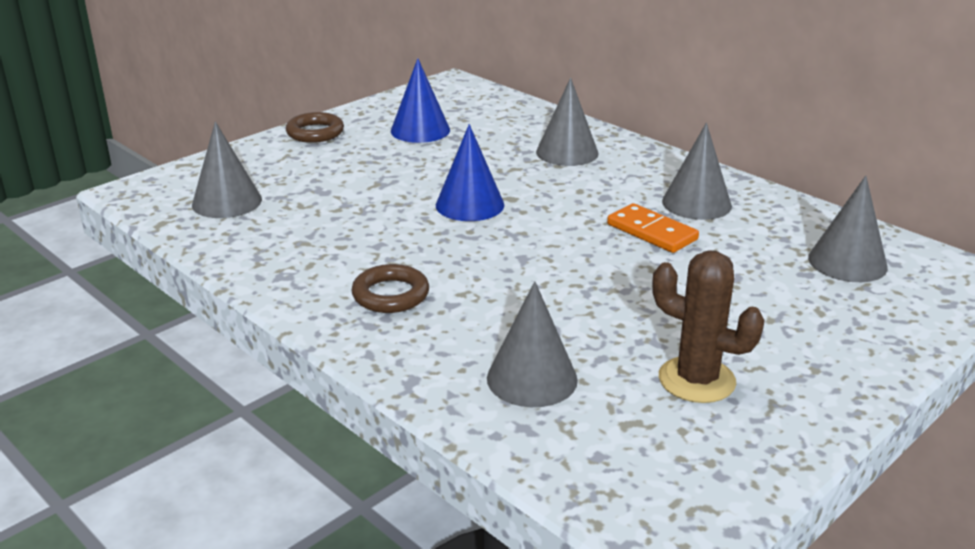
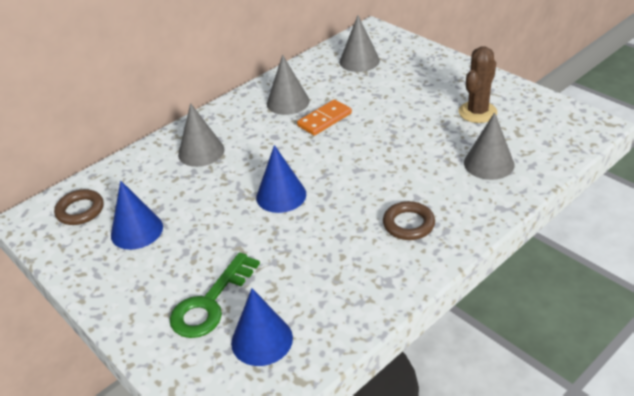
camera: 85 degrees left, 10 degrees up
grey cone [192,121,262,218] -> blue cone [231,288,293,366]
brown ring [286,112,344,143] -> brown ring moved to [54,189,104,225]
none -> green key [170,252,260,338]

